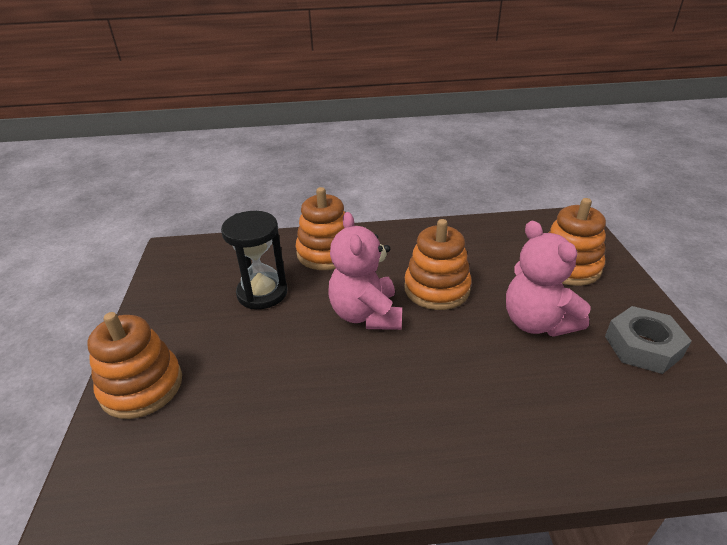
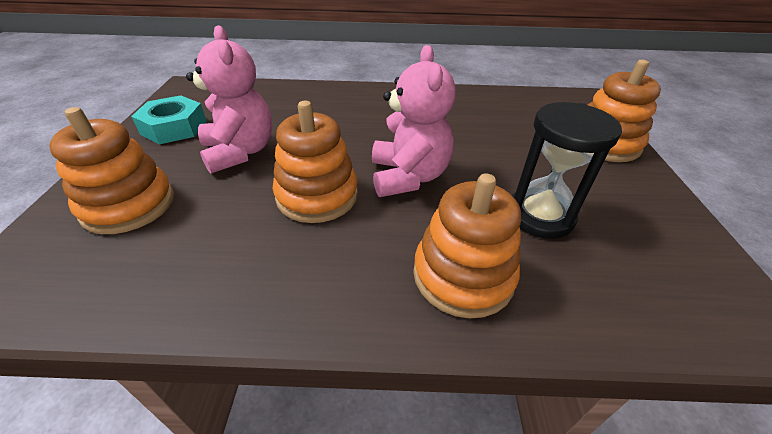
camera: 175 degrees left, 5 degrees up
grey nut [605,306,692,374] -> turquoise nut [131,95,207,144]

